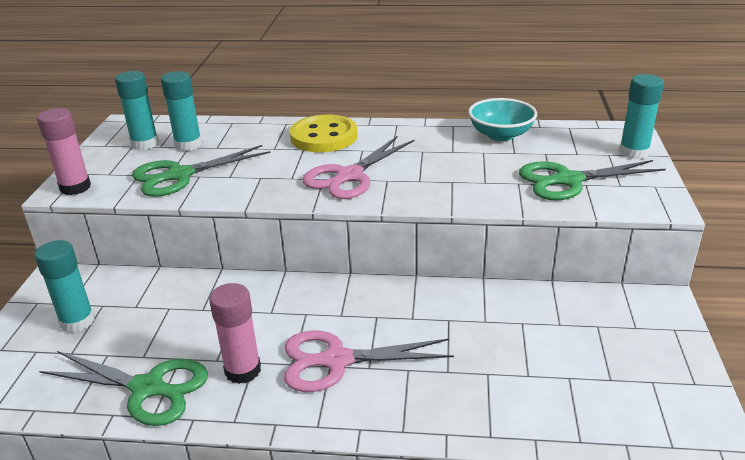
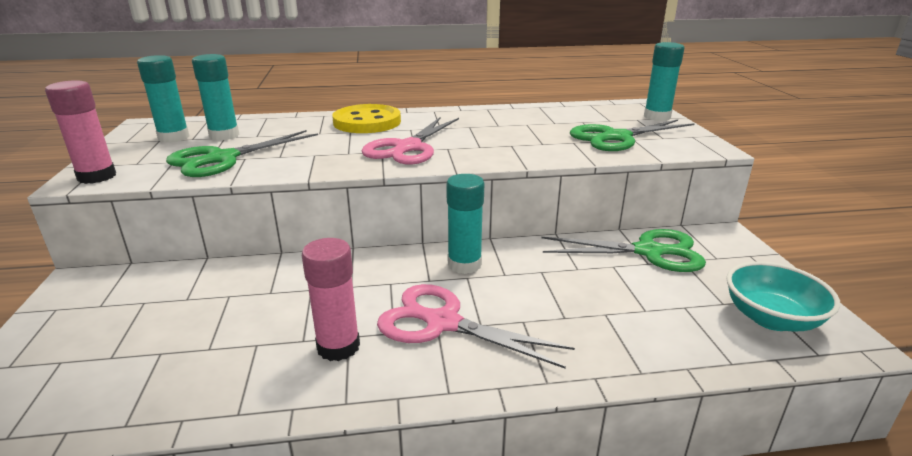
camera: 15 degrees left, 5 degrees down
turquoise glue stick [35,240,95,333] -> turquoise glue stick moved to [446,174,484,274]
green scissors [39,351,208,426] -> green scissors moved to [542,229,706,272]
pink scissors [284,330,454,392] -> pink scissors turned 45 degrees clockwise [377,284,575,368]
turquoise bowl [468,98,537,141] -> turquoise bowl moved to [726,261,840,331]

